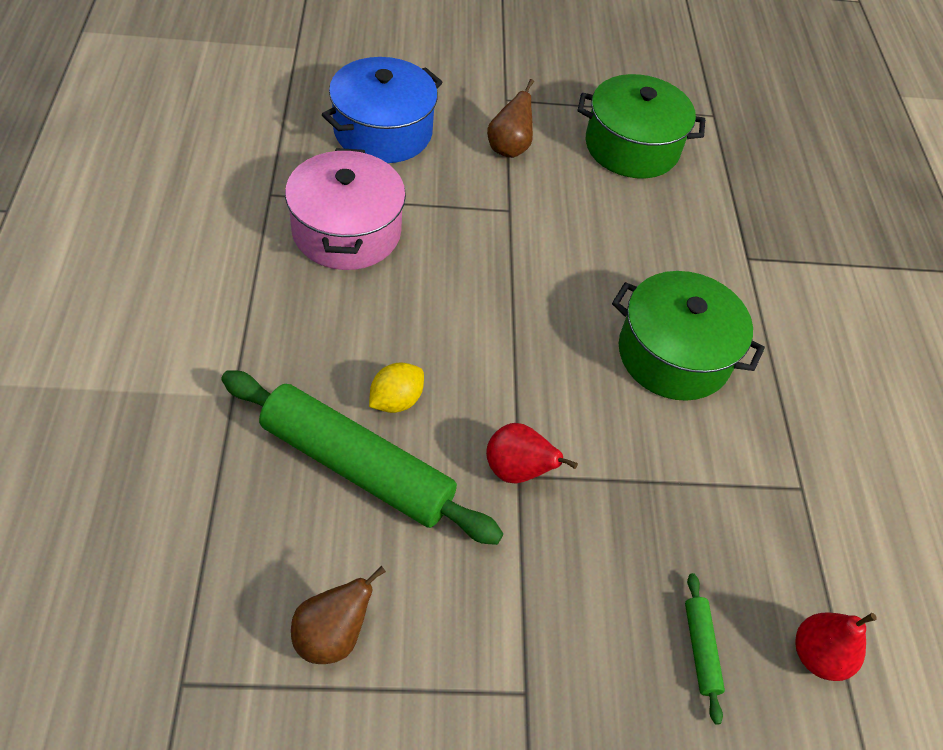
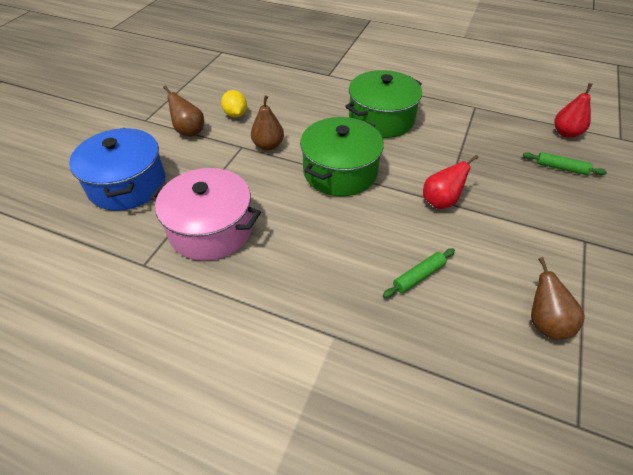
camera: 60 degrees left, 5 degrees down
green rolling pin [221,370,503,545] -> green rolling pin [383,248,455,298], size x0.42
yellow lemon [369,362,424,413] -> yellow lemon moved to [221,90,247,118]
green pot [578,74,705,178] -> green pot moved to [300,117,384,196]
none -> brown pear [251,95,284,151]

